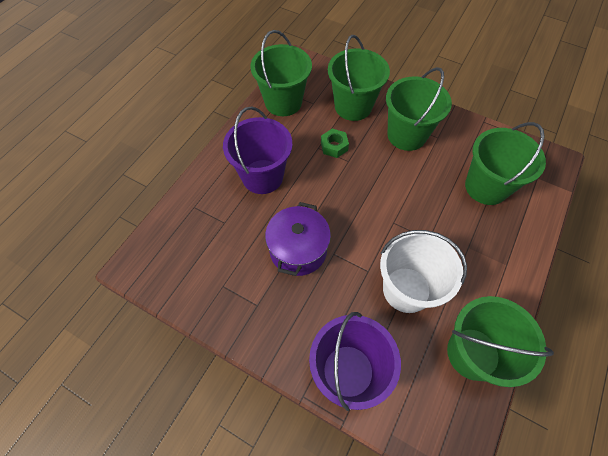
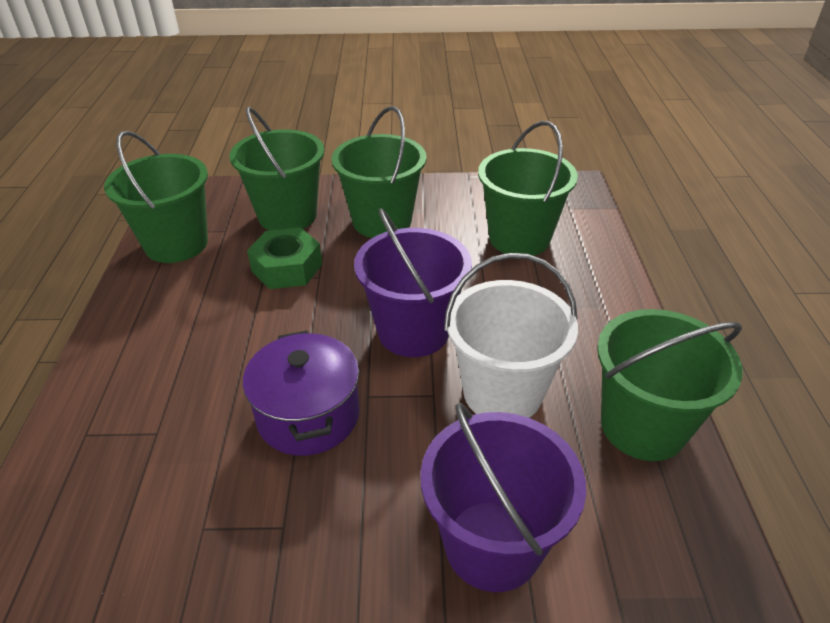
camera: 30 degrees left, 20 degrees down
purple bucket [223,106,293,194] -> purple bucket moved to [354,208,472,357]
green nut [321,129,349,158] -> green nut [247,227,322,289], size x1.51

